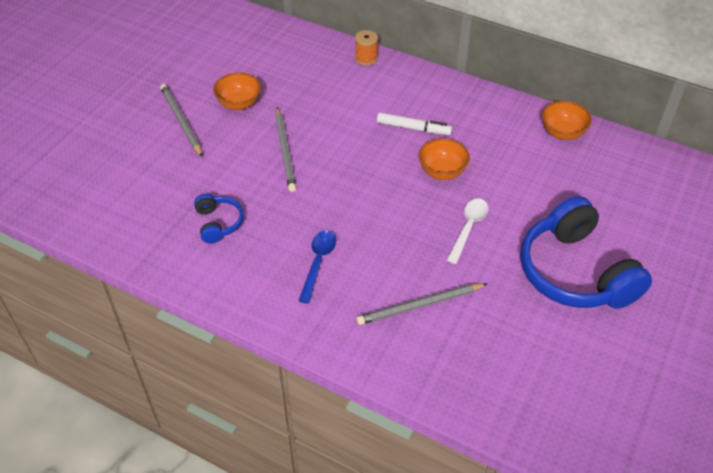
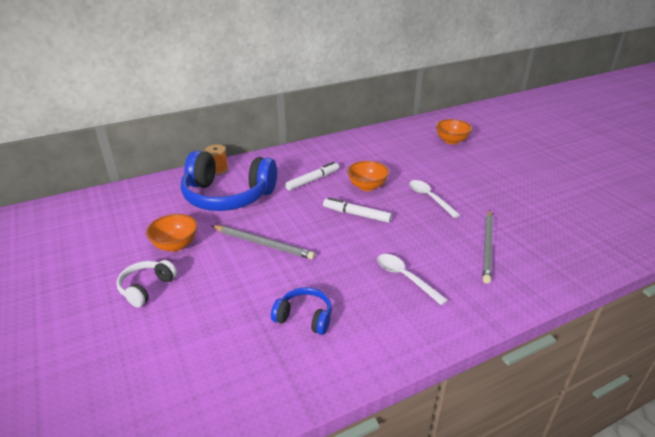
camera: 55 degrees left, 15 degrees down
grey pencil [160,84,203,157] -> white headphones [116,260,177,307]
blue spoon [299,230,336,304] -> white spoon [377,254,448,306]
blue headphones [520,196,652,309] -> blue headphones moved to [181,151,277,211]
orange bowl [542,101,592,140] -> orange bowl moved to [436,119,472,144]
none -> white marker [323,197,392,223]

